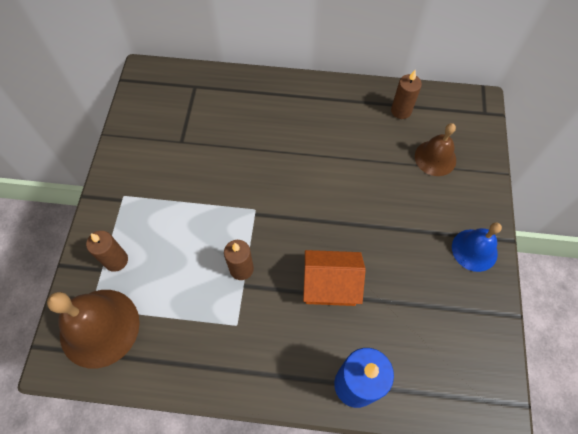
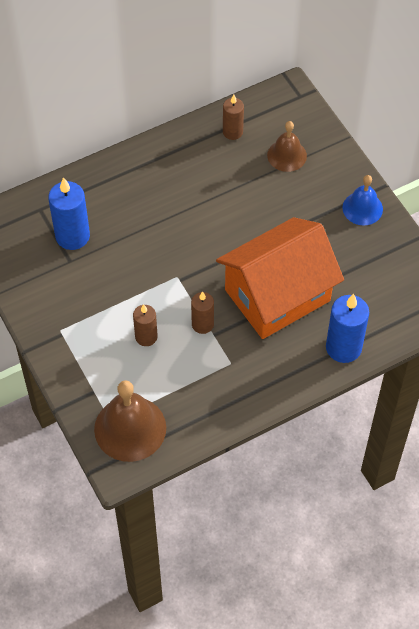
camera: 35 degrees left, 5 degrees down
brown candle [86,231,128,272] -> brown candle moved to [133,304,158,346]
orange house [303,250,366,306] -> orange house [216,217,344,339], size x1.89
none -> blue candle [48,177,90,250]

